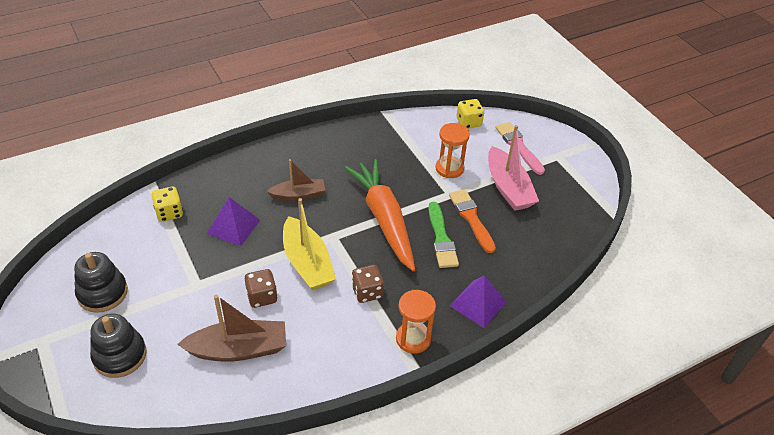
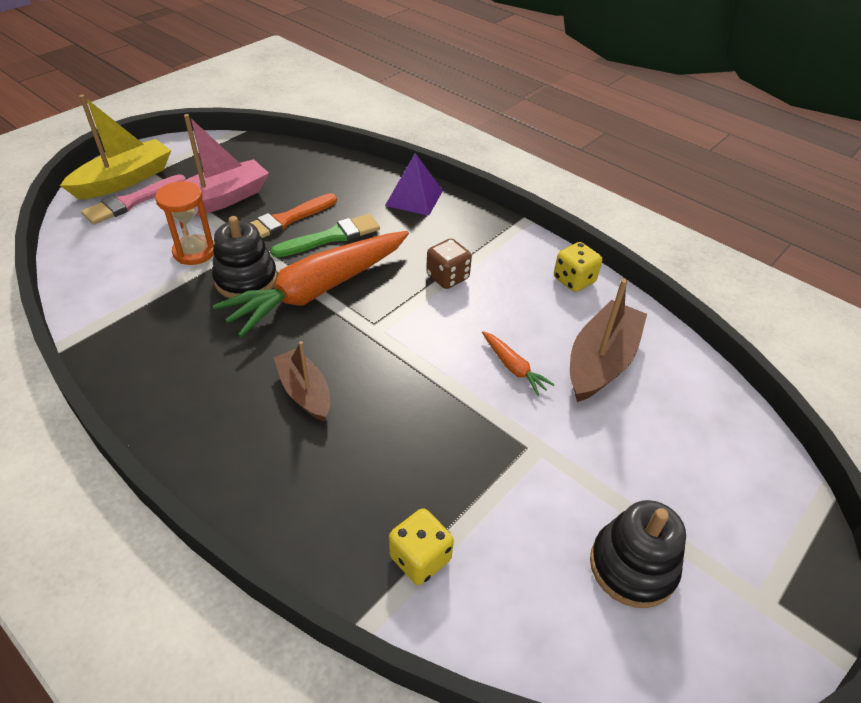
camera: 110 degrees left, 0 degrees up
black stacking toy [90,314,147,378] -> black stacking toy moved to [212,216,277,298]
brown boat [177,295,286,362] -> brown boat turned 60 degrees clockwise [570,279,647,402]
purple pyramid [207,197,260,246] -> none
brown dice [245,269,278,308] -> orange carrot [482,331,555,396]
yellow boat [283,198,336,290] -> yellow boat moved to [60,95,171,200]
orange hourglass [396,290,436,354] -> none
yellow dice [457,99,484,129] -> yellow dice moved to [554,242,602,292]

